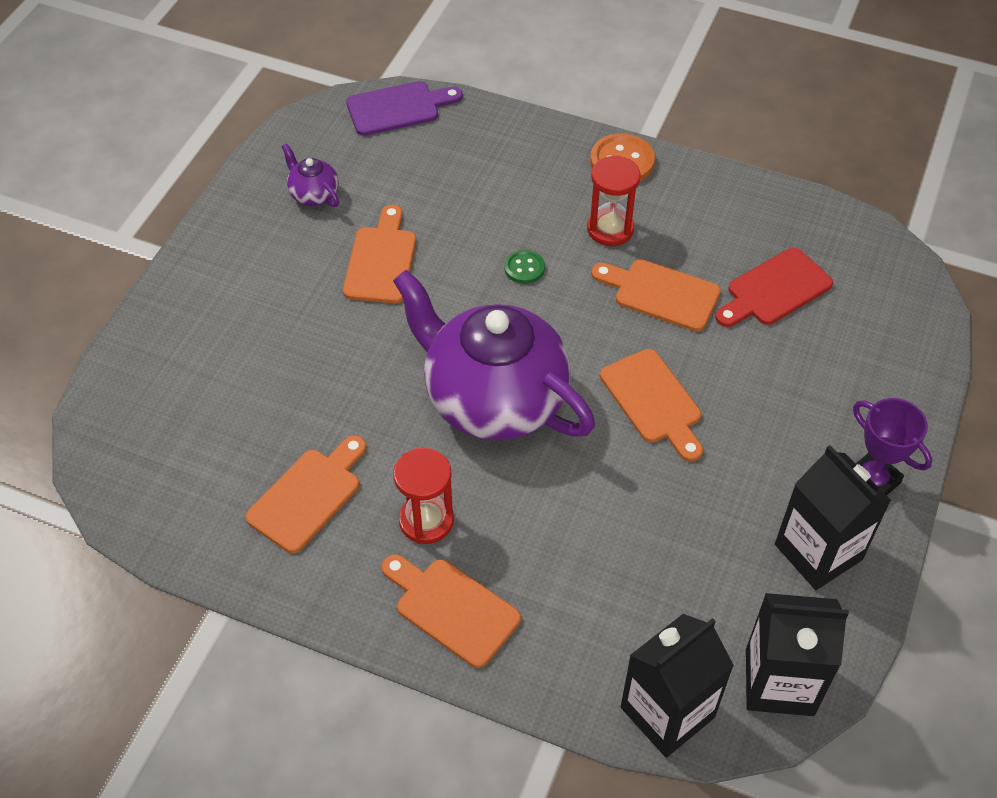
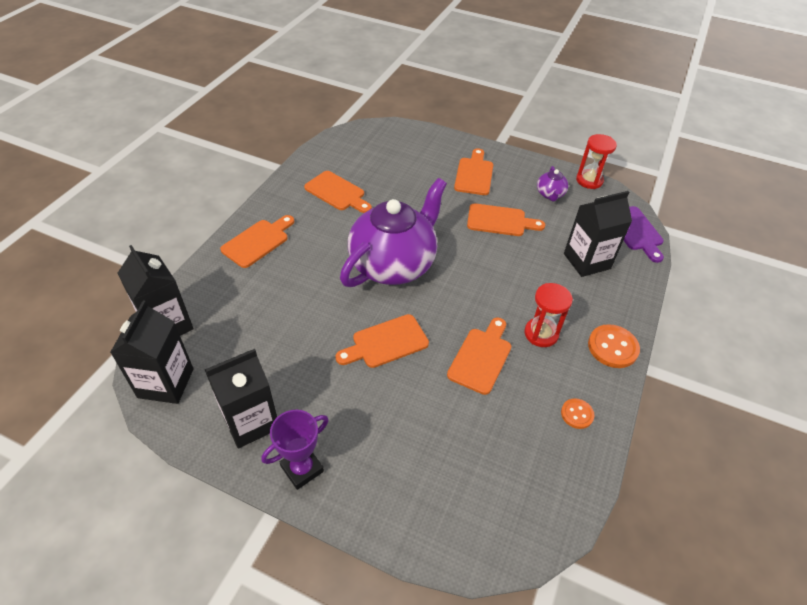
camera: 90 degrees right, 5 degrees down
purple teapot [281,143,339,207] -> purple teapot turned 135 degrees clockwise [537,166,568,202]
red hourglass [393,448,454,544] -> red hourglass moved to [576,134,617,189]
green button [504,250,545,284] -> none
red cutting board [715,247,833,327] -> none
none -> orange cutting board [454,148,493,195]
none -> orange button [561,398,594,429]
none -> black carton [564,191,632,277]

